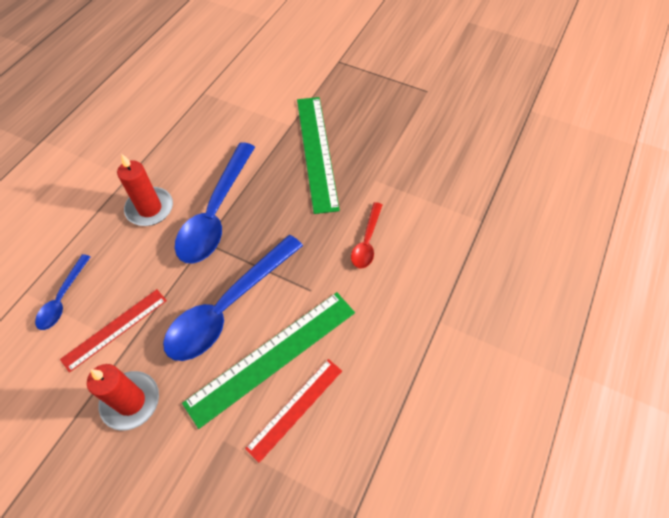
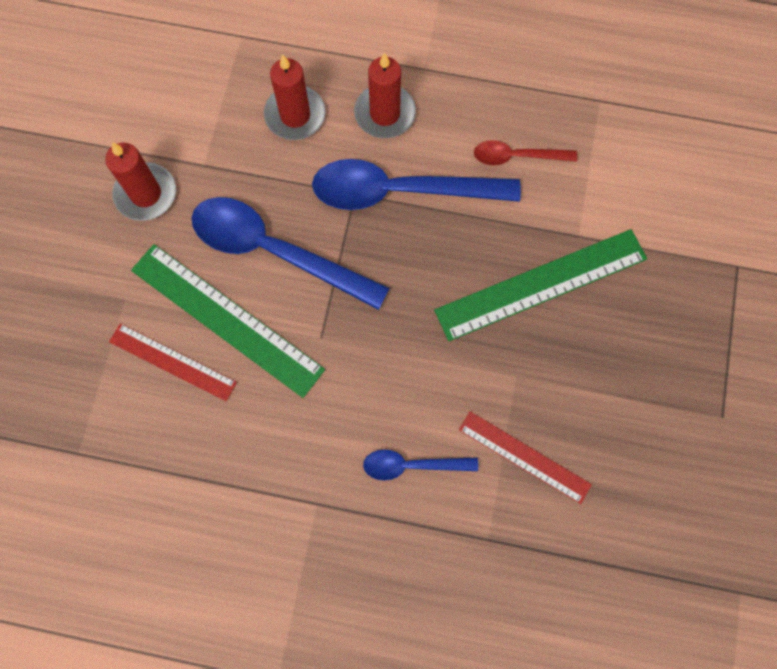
camera: 75 degrees right, 15 degrees up
blue spoon [35,254,90,330] -> blue spoon moved to [363,449,478,480]
red ruler [60,289,167,373] -> red ruler moved to [459,411,592,504]
red spoon [351,202,382,268] -> red spoon moved to [474,140,577,165]
none -> red candle [264,55,326,140]

